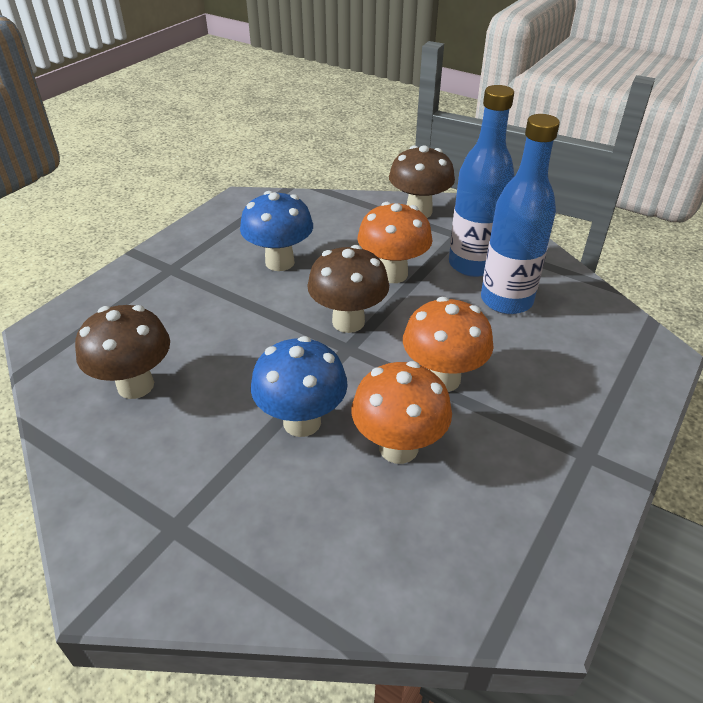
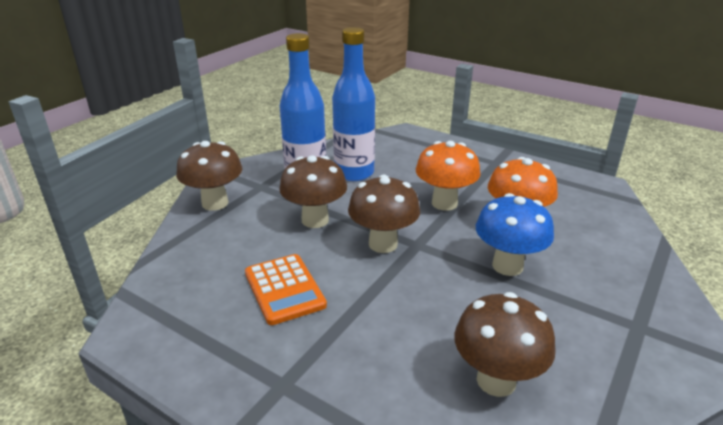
camera: 90 degrees left, 10 degrees down
blue mushroom [240,191,313,271] -> orange calculator [245,254,327,325]
orange mushroom [358,202,433,283] -> brown mushroom [279,155,347,228]

